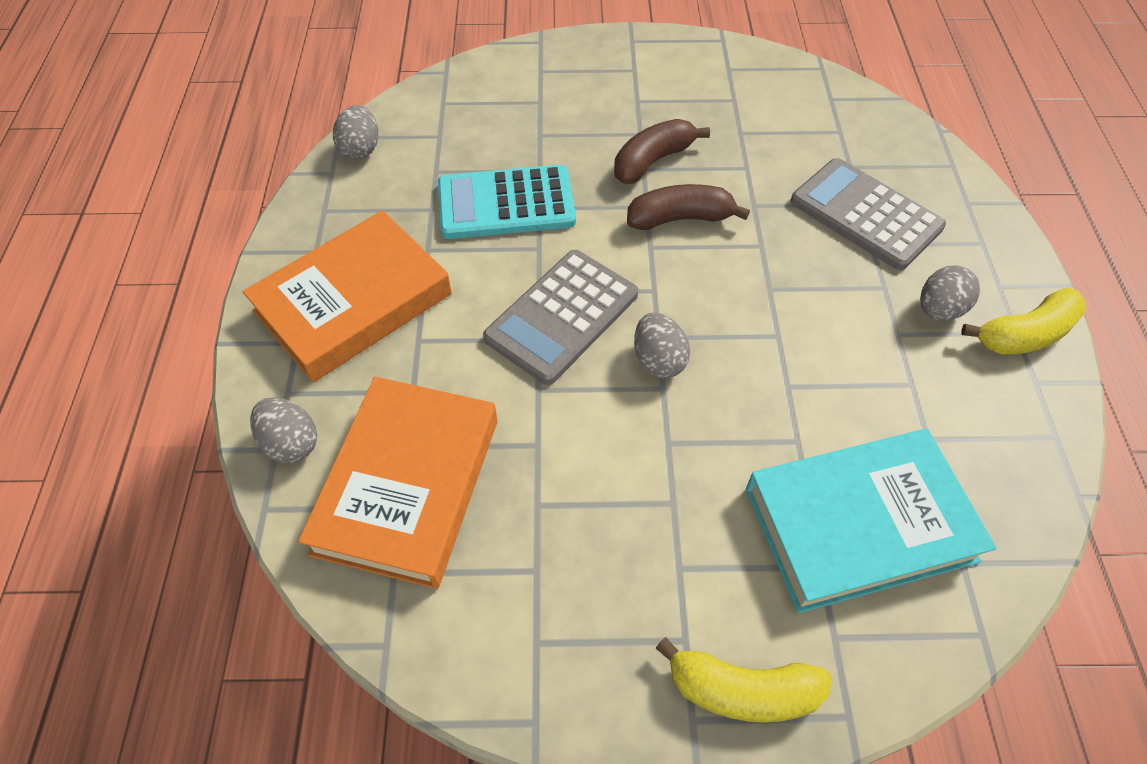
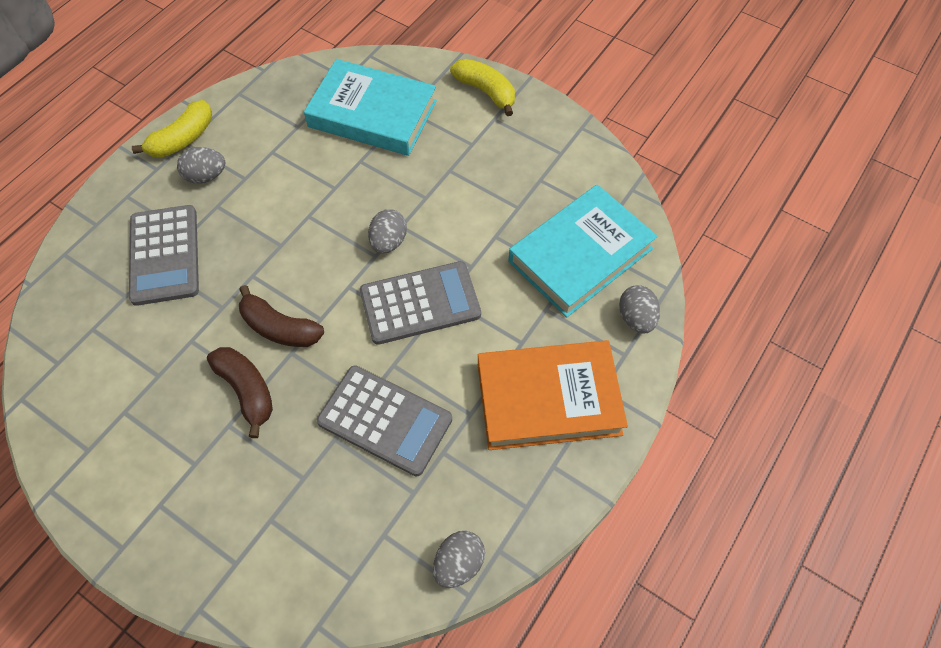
camera: 145 degrees left, 5 degrees up
orange book [298,377,497,589] -> turquoise book [508,184,658,318]
turquoise calculator [438,165,576,239] -> grey calculator [317,365,452,476]
brown banana [614,119,710,184] -> brown banana turned 120 degrees counterclockwise [207,347,273,438]
yellow banana [961,288,1087,354] -> yellow banana turned 120 degrees clockwise [132,100,212,158]

